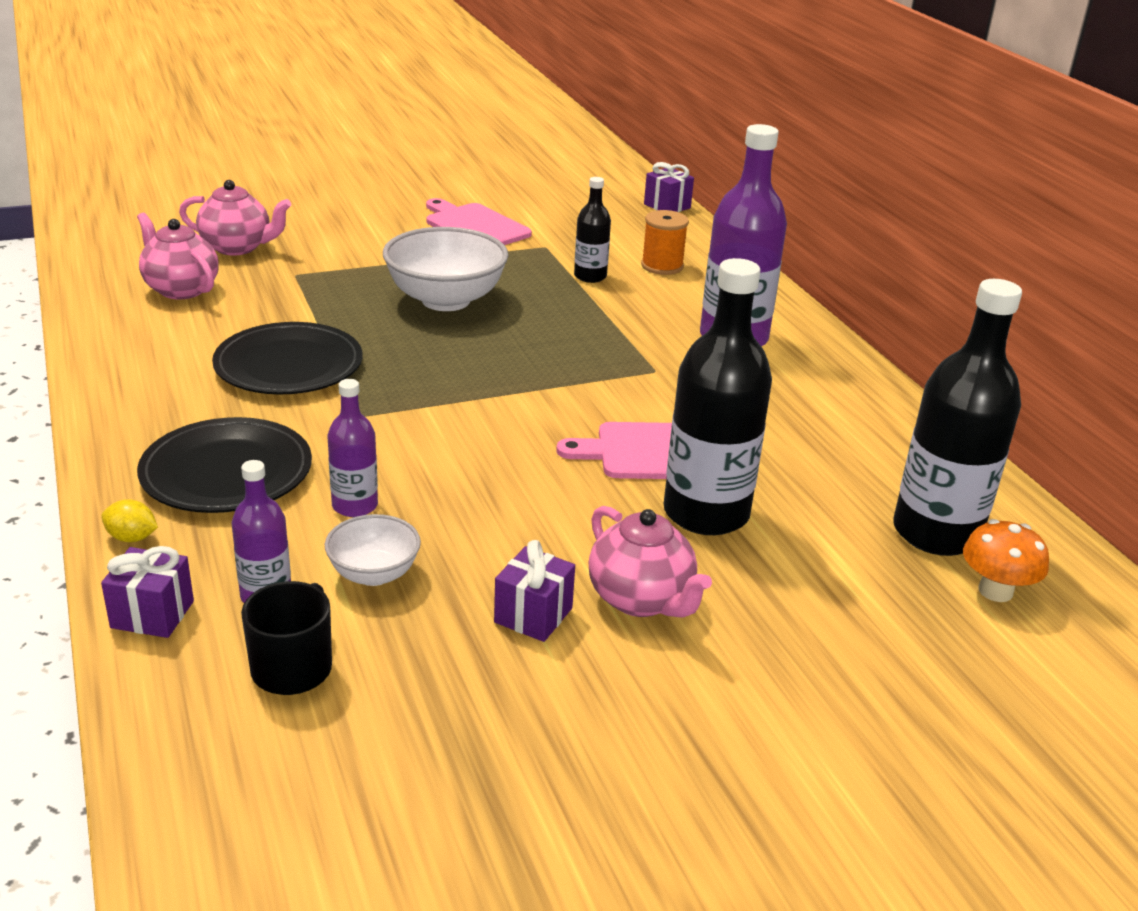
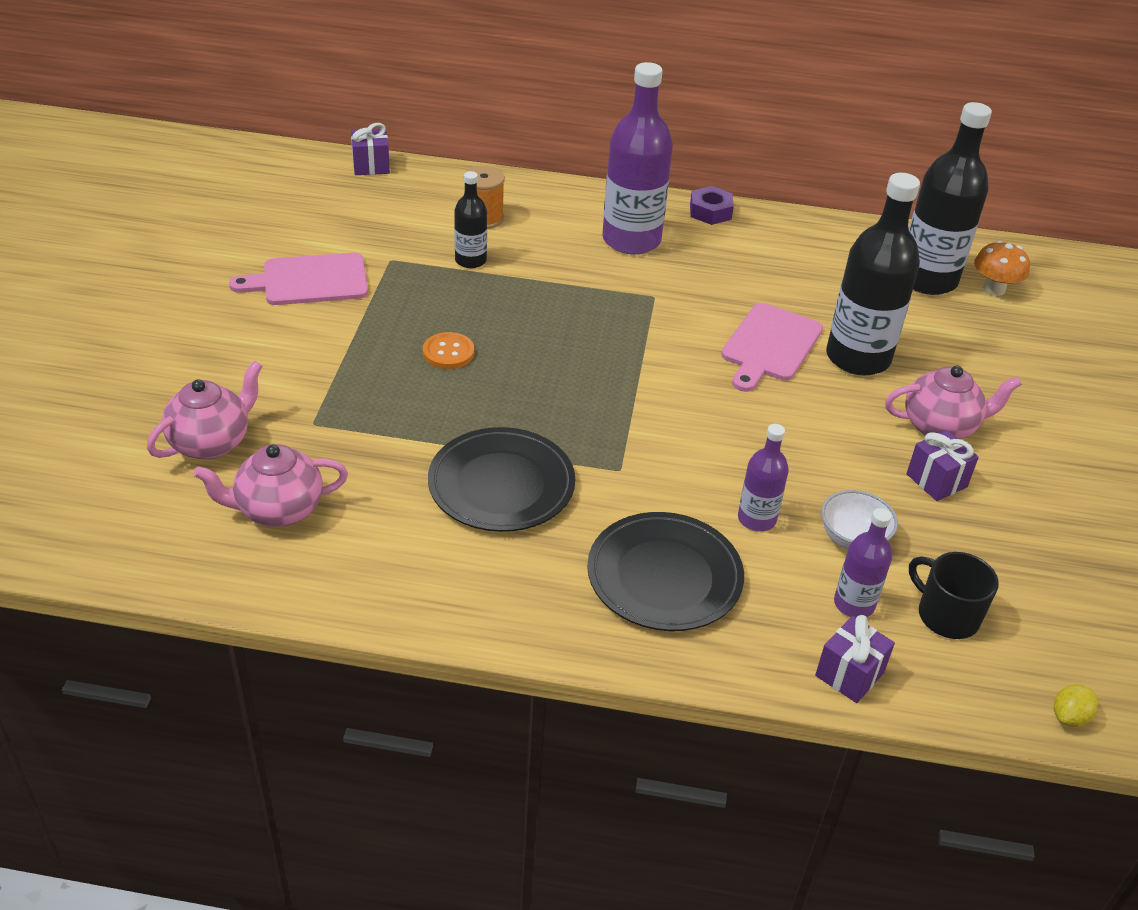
camera: 60 degrees left, 10 degrees up
yellow lemon [101,499,158,542] -> yellow lemon moved to [1054,684,1098,727]
white bowl [383,227,509,311] -> orange button [423,332,474,369]
none -> purple nut [690,186,734,225]

